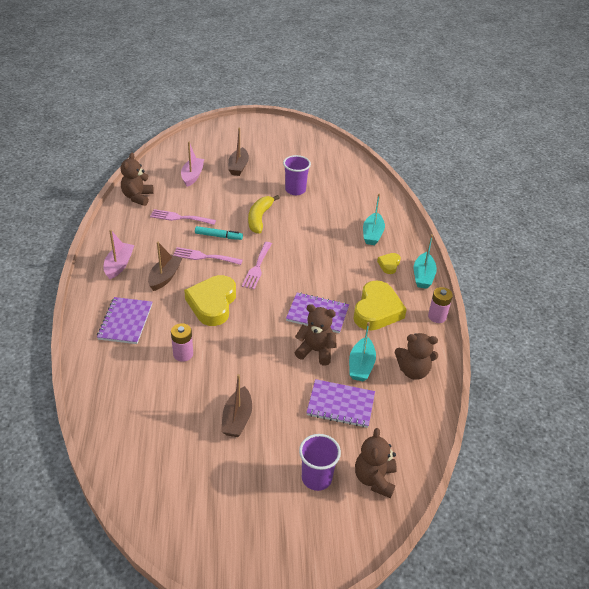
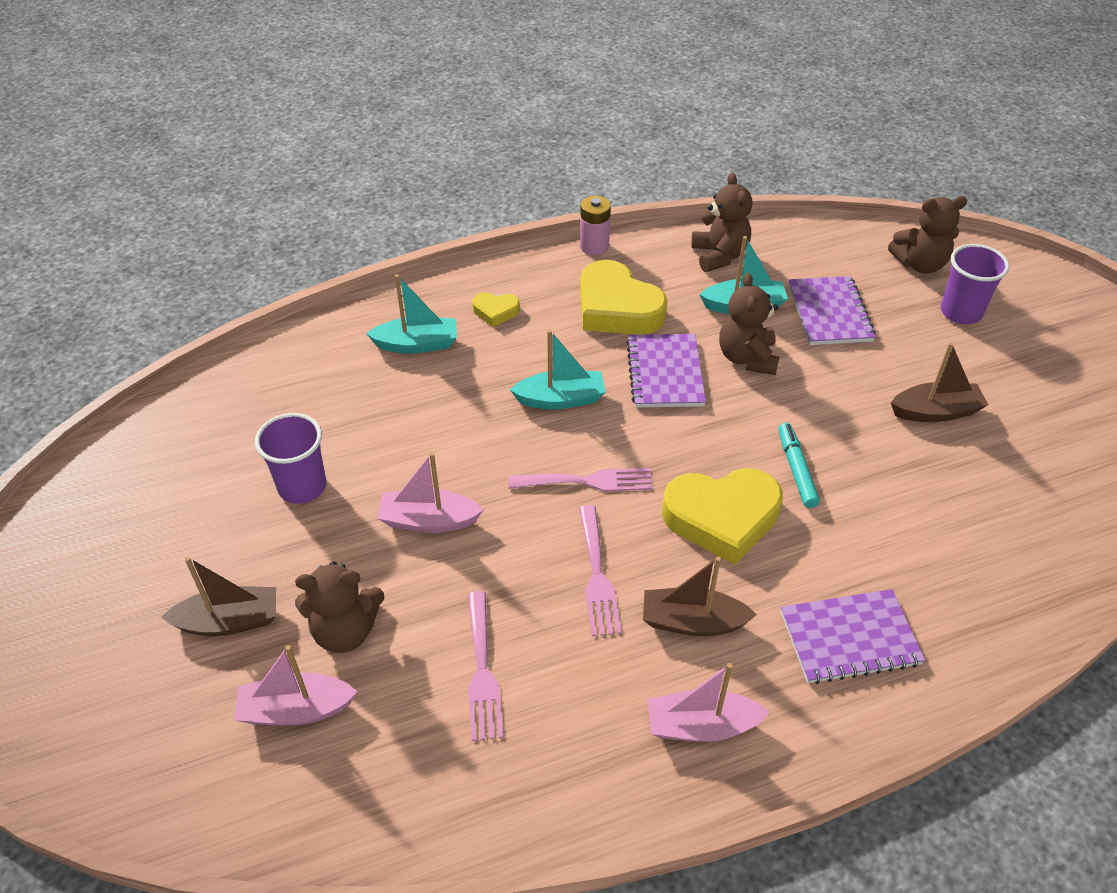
camera: 105 degrees left, 5 degrees up
brown teddy bear [121,153,154,206] -> brown teddy bear moved to [295,561,384,653]
pink battery [171,323,193,362] -> none
turquoise marker [195,226,243,240] -> turquoise marker moved to [778,423,820,508]
yellow banana [248,195,280,233] -> pink boat [377,452,484,533]
yellow heart [354,281,407,330] -> yellow heart turned 135 degrees counterclockwise [580,260,667,335]
turquoise boat [414,234,437,289] -> turquoise boat moved to [510,330,606,409]

